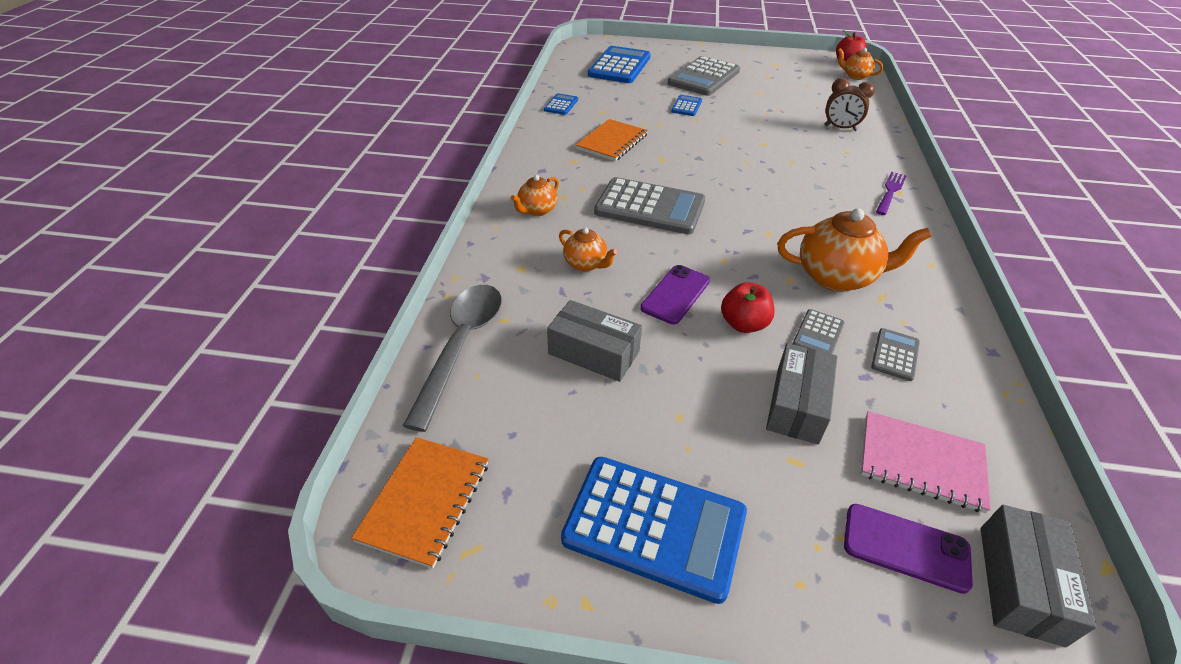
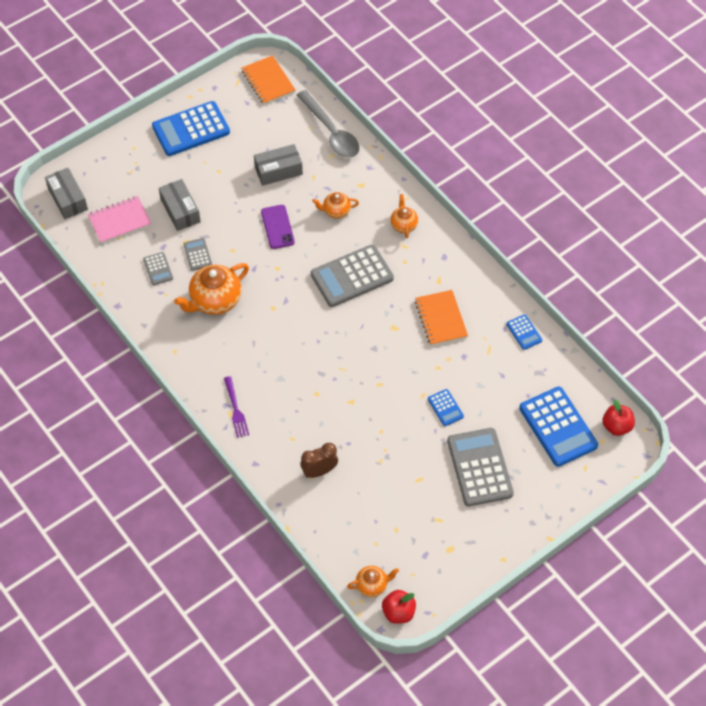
camera: 135 degrees right, 15 degrees up
red apple [721,282,775,333] -> red apple moved to [603,399,635,436]
purple phone [844,504,973,594] -> none

